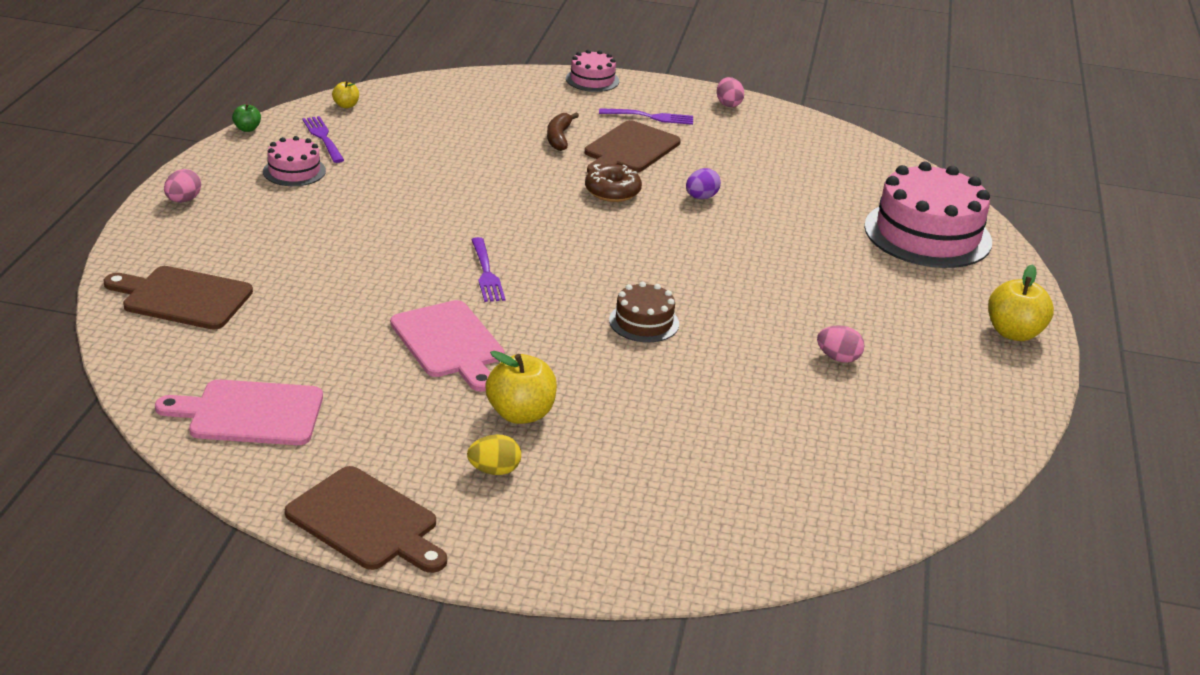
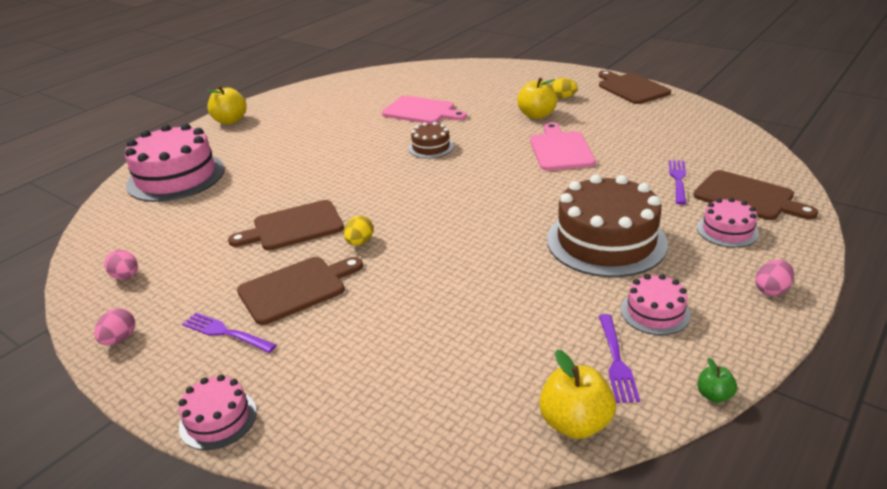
camera: 150 degrees left, 0 degrees up
pink cutting board [155,379,323,445] -> pink cutting board moved to [382,96,467,124]
yellow apple [332,81,359,108] -> yellow apple [539,350,616,439], size x1.93
purple fork [471,237,505,302] -> purple fork moved to [669,160,686,205]
brown banana [547,113,579,151] -> none
brown donut [585,164,642,202] -> yellow egg [344,216,374,246]
purple egg [686,168,721,199] -> brown cutting board [228,200,344,250]
pink egg [817,326,865,363] -> pink egg moved to [104,250,138,280]
none -> brown cake [547,174,668,277]
none -> pink cake [697,198,759,248]

